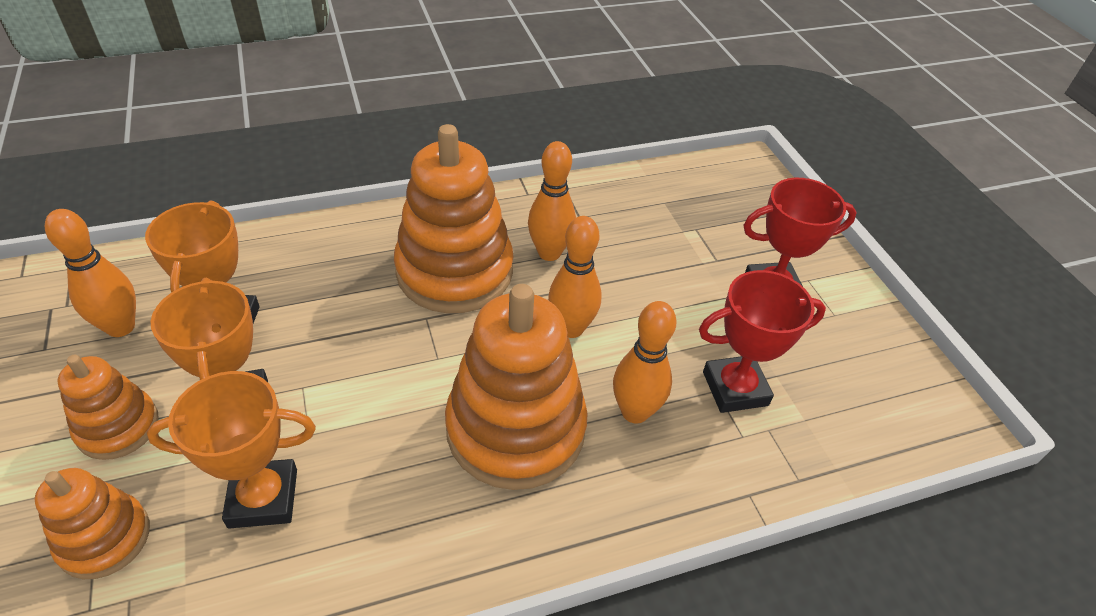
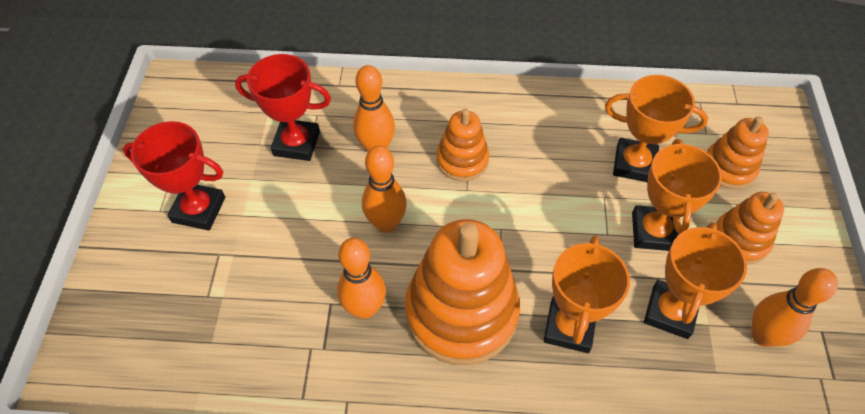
camera: 155 degrees left, 10 degrees up
orange stacking toy [445,284,588,490] -> orange stacking toy [437,109,489,181], size x0.53
none -> orange trophy [544,236,630,353]

